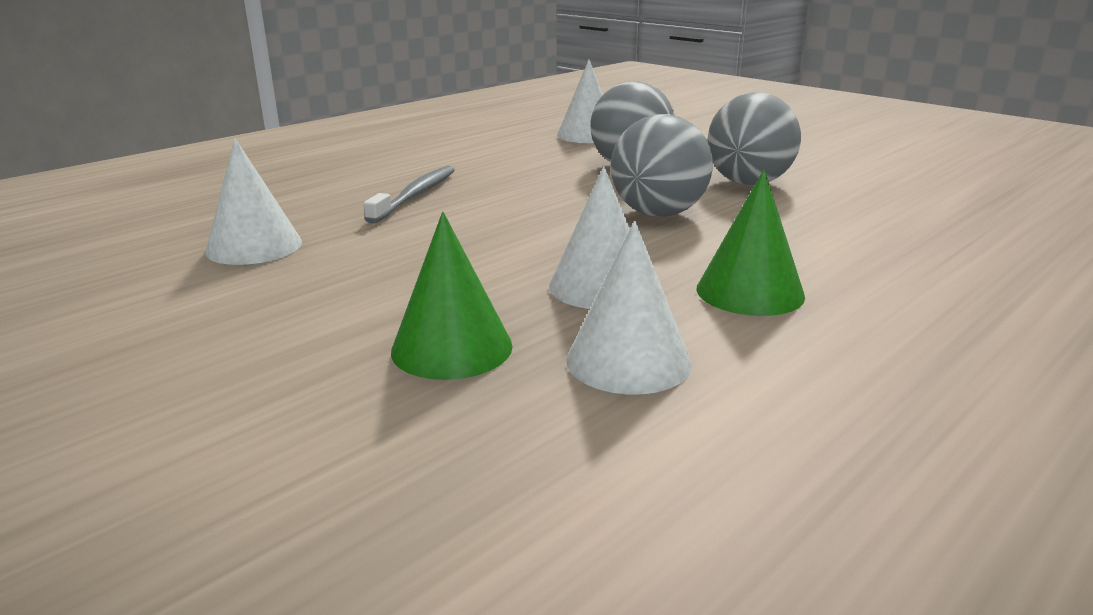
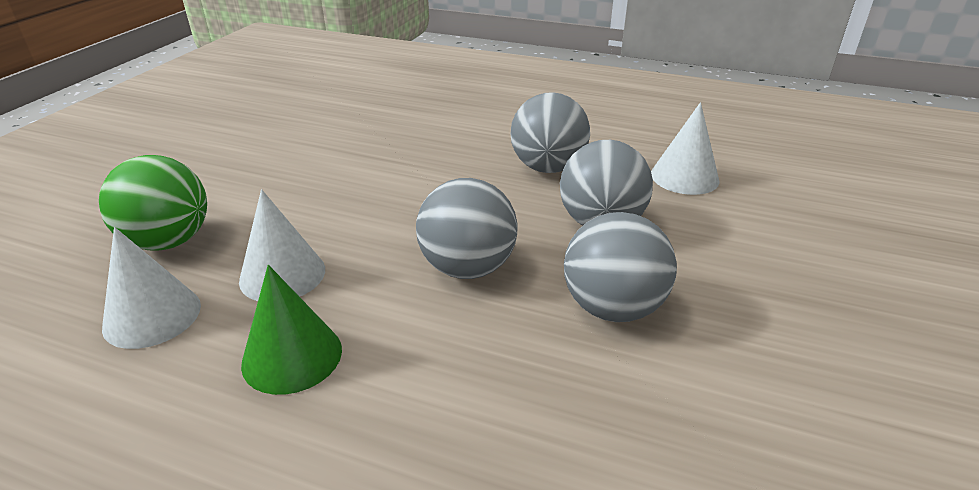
camera: 65 degrees right, 10 degrees up
white cone [205,138,302,265] -> none
grey toothbrush [364,166,455,224] -> none
green cone [391,212,513,380] -> green ball [99,155,207,251]
none -> grey ball [511,92,590,173]

